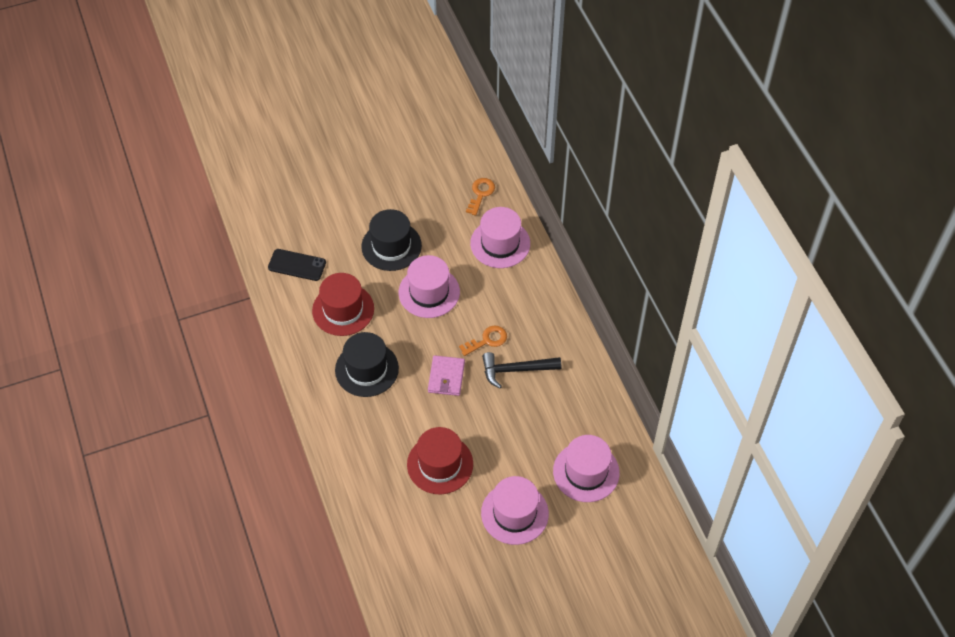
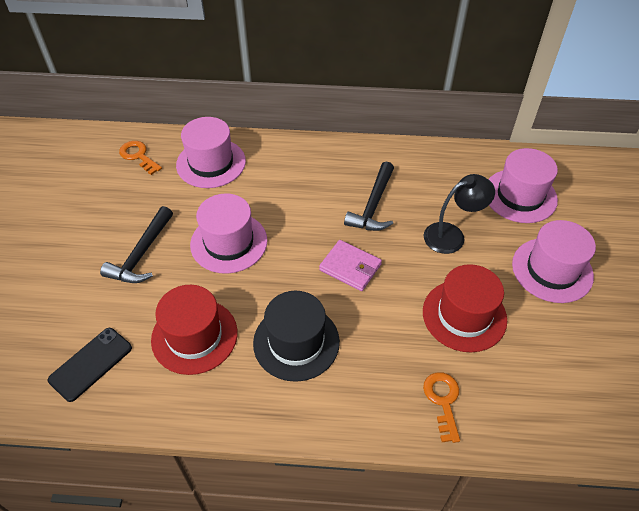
camera: 65 degrees left, 5 degrees down
black hat [362,209,422,271] -> black hammer [100,206,173,283]
orange key [459,325,507,356] -> orange key moved to [423,372,460,443]
none -> black lamp [424,174,495,254]

